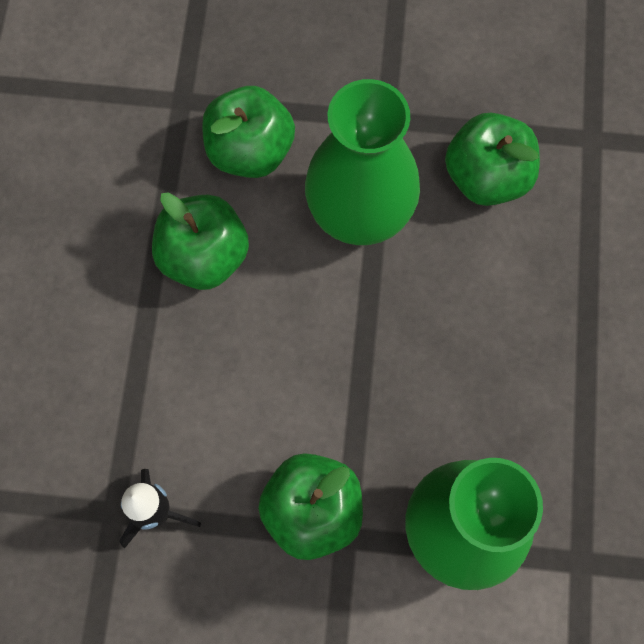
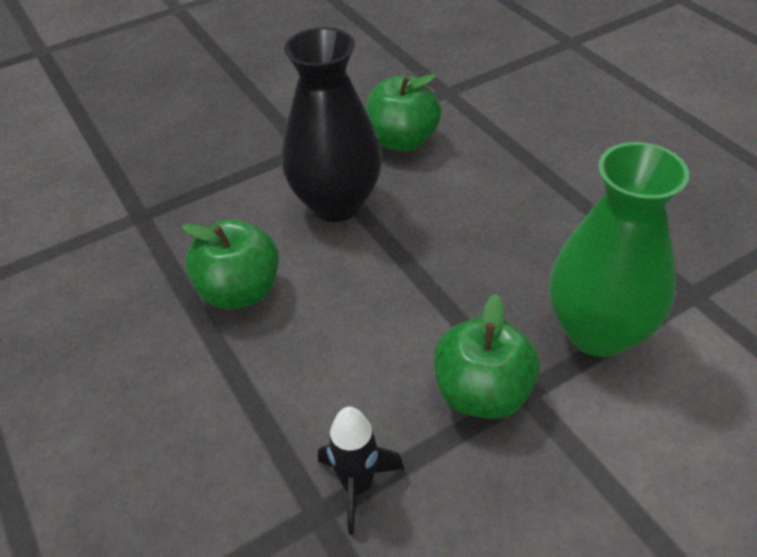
camera: 35 degrees left, 25 degrees down
green apple [202,86,295,178] -> none
green vase [305,79,420,245] -> black vase [282,27,382,222]

